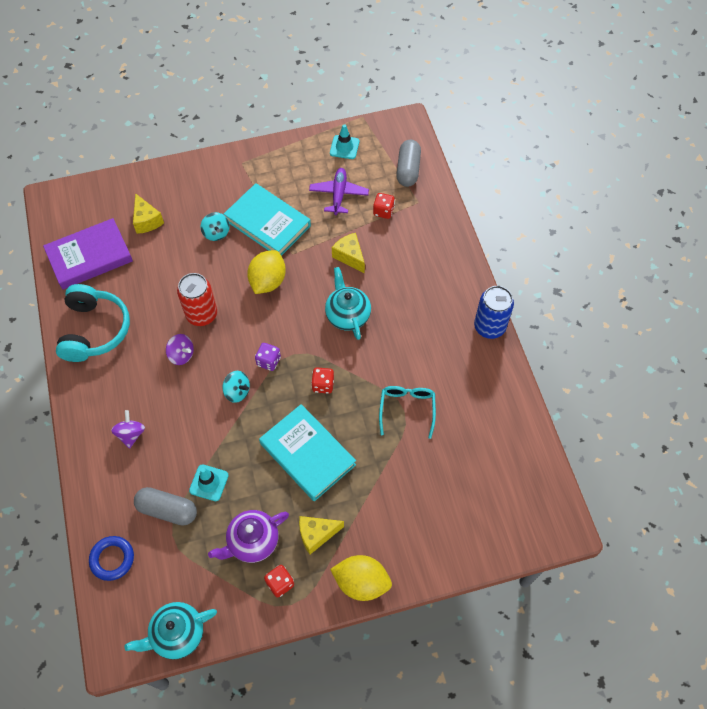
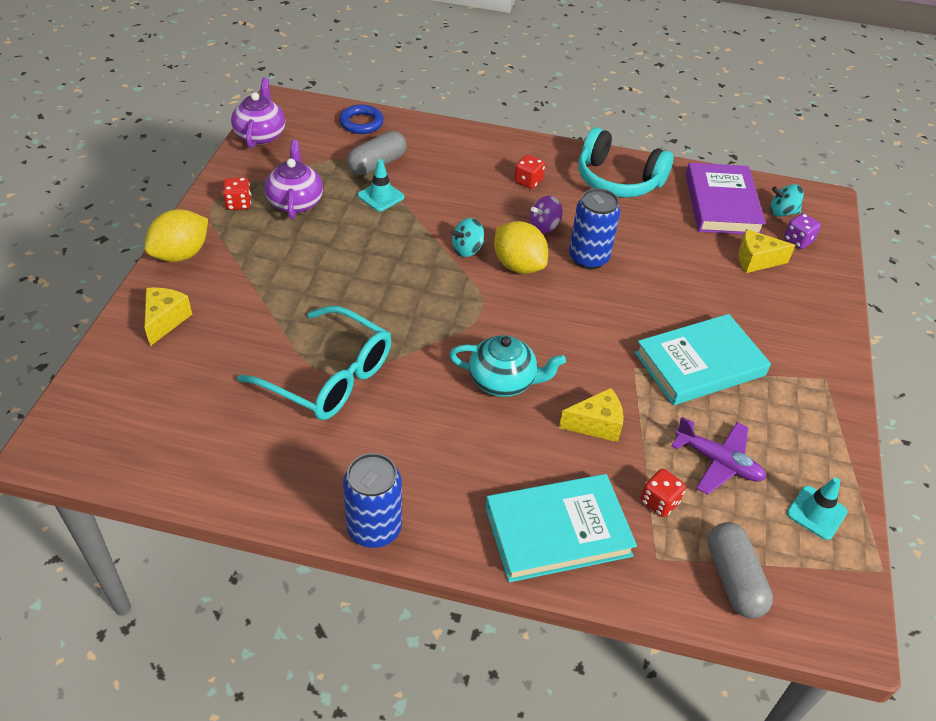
camera: 115 degrees right, 15 degrees down
purple spinning top [111,410,145,449] -> none
turquoise teapot [124,602,217,659] -> purple teapot [231,78,285,148]
red can [177,273,217,326] -> blue can [569,188,620,269]
turquoise spinning top [201,212,230,241] -> turquoise spinning top moved to [770,184,804,217]
yellow lemon [247,250,286,294] -> yellow lemon moved to [494,221,548,274]
purple dice [255,343,281,371] -> purple dice moved to [784,213,821,249]
turquoise book [259,404,356,501] -> turquoise book moved to [485,474,637,582]
yellow cheese [299,516,344,554] -> yellow cheese moved to [144,287,192,346]
red dice [311,367,334,394] -> red dice moved to [514,155,545,189]
turquoise glasses [379,386,436,439] -> turquoise glasses [237,306,391,420], size x1.63
grey capsule [396,140,421,187] -> grey capsule turned 45 degrees clockwise [708,522,773,618]

